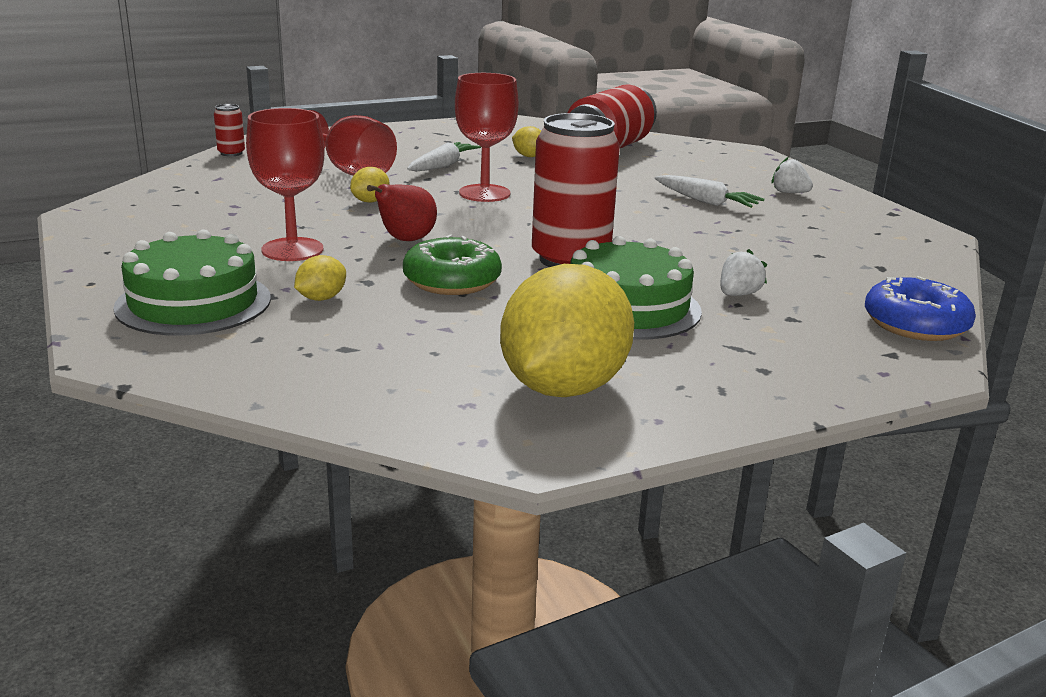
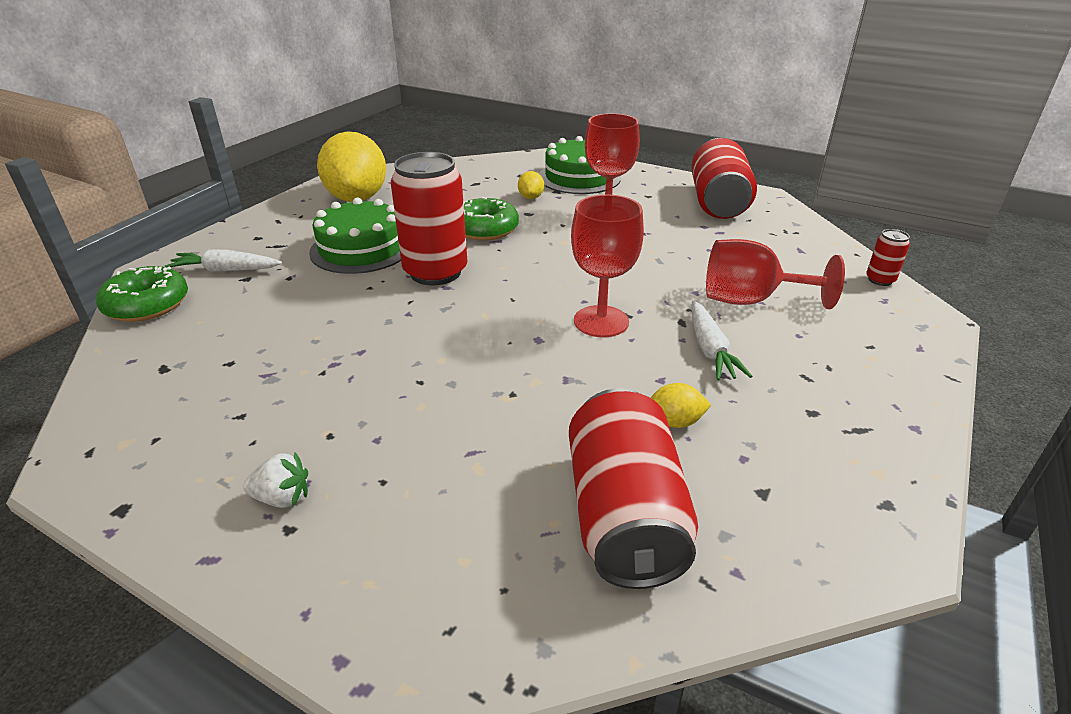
camera: 145 degrees right, 10 degrees up
yellow lemon [350,167,389,203] -> none
red pear [367,184,437,241] -> none
white carrot [655,175,764,208] -> white carrot moved to [165,249,282,272]
white strawberry [720,249,767,296] -> none
blue donut [865,276,976,341] -> green donut [96,266,188,322]
none -> red can [691,138,757,219]

